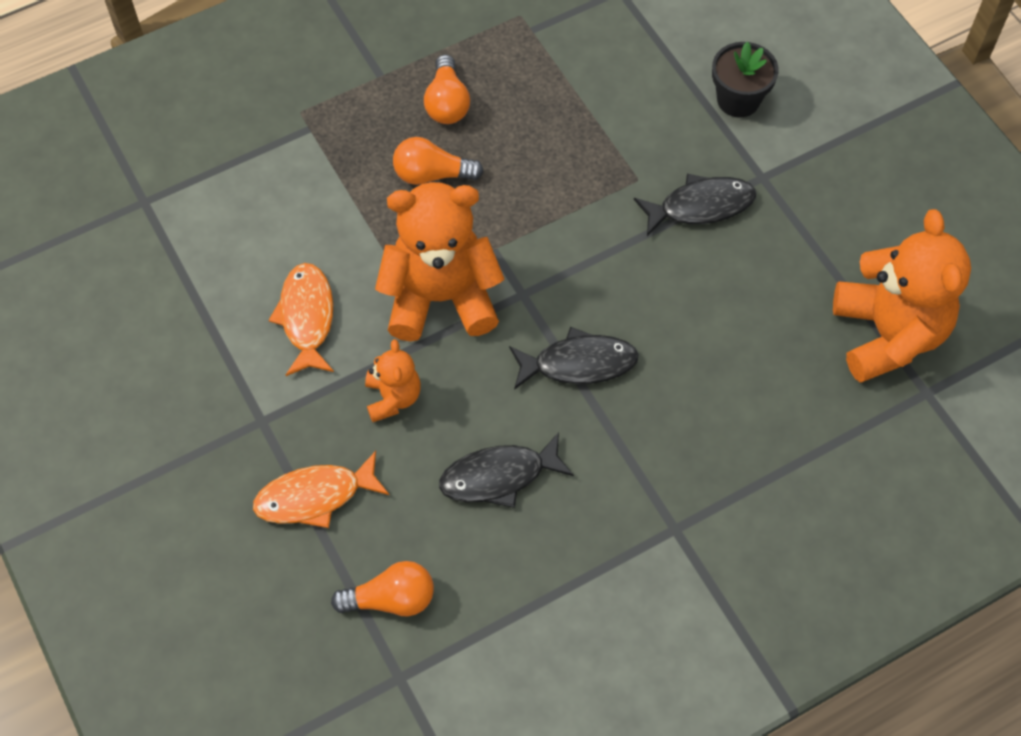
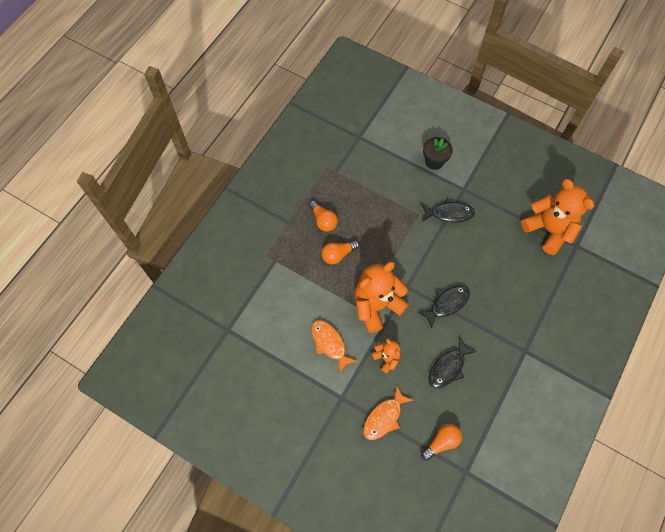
camera: 30 degrees left, 5 degrees up
black fish [634,174,756,236] -> black fish turned 45 degrees clockwise [421,198,475,222]

